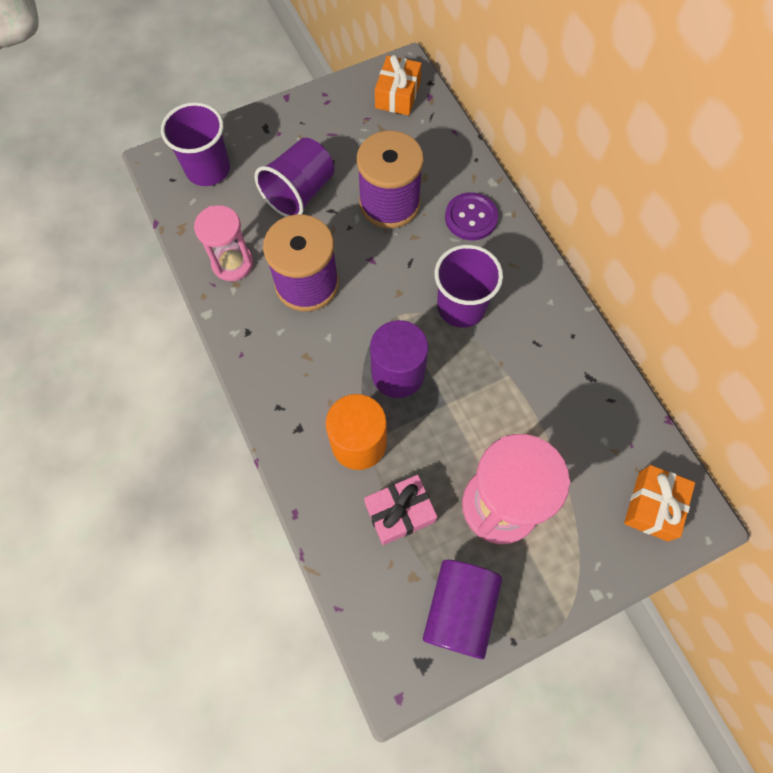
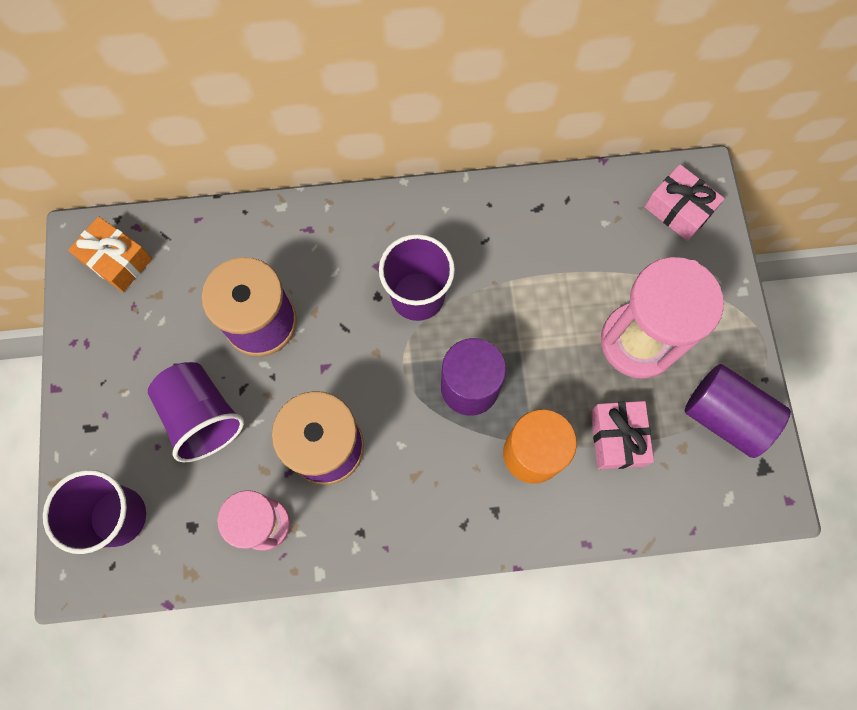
camera: 70 degrees left, 5 degrees up
purple button [445,192,498,240] -> none
orange gift [624,465,695,542] -> pink gift [645,164,725,241]

